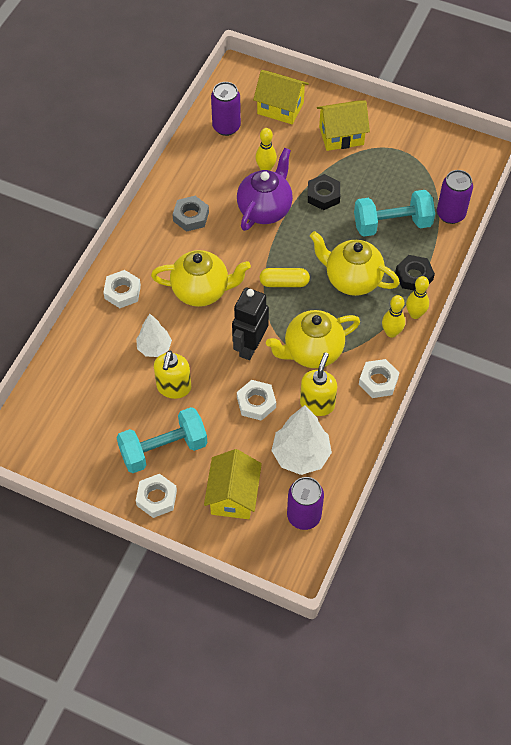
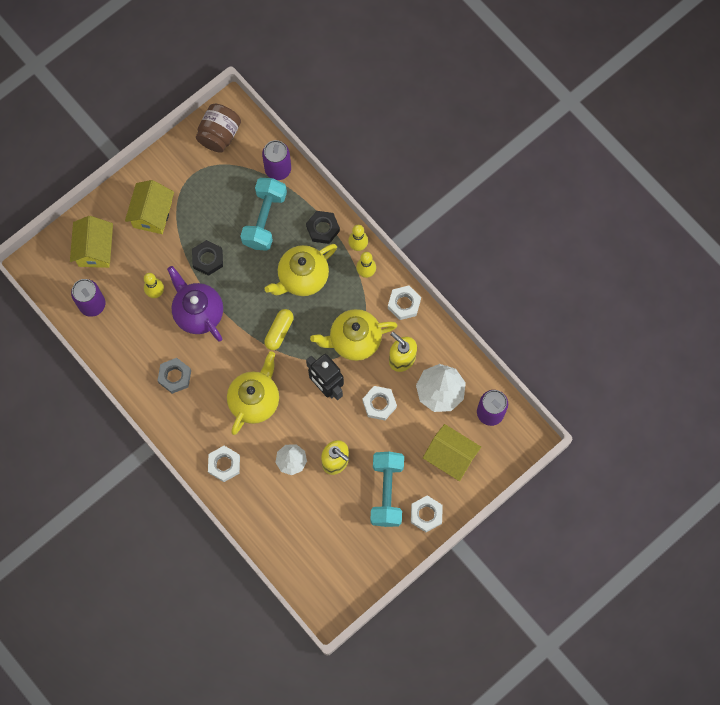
camera: 65 degrees left, 15 degrees up
yellow house [253,70,309,125] -> yellow house turned 45 degrees counterclockwise [70,216,113,268]
yellow teapot [266,310,360,368] -> yellow teapot turned 75 degrees clockwise [310,309,398,361]
none -> brown jar [196,104,241,153]

